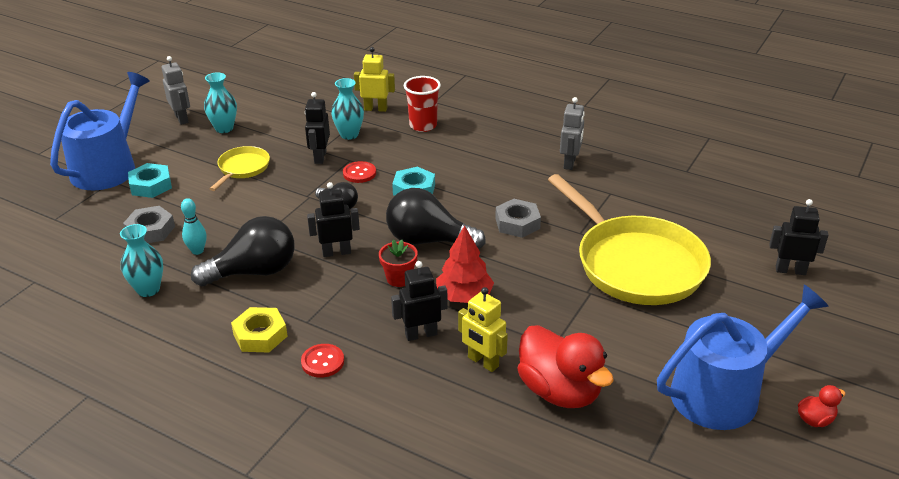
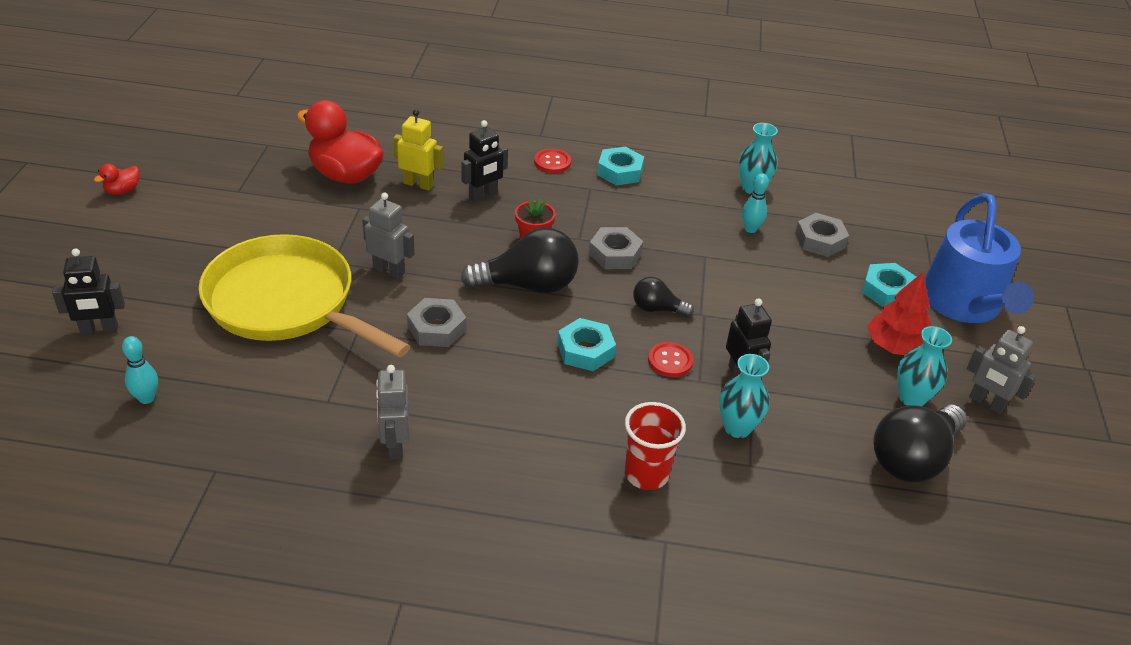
camera: 155 degrees right, 5 degrees up
black light bulb [191,216,295,287] -> black light bulb moved to [873,405,967,482]
yellow pan [210,146,270,191] -> none
yellow nut [231,307,288,352] -> turquoise nut [597,147,644,185]
black robot [307,182,360,257] -> grey nut [589,227,643,269]
yellow robot [354,47,395,112] -> none
red tree [436,226,494,303] -> red tree moved to [867,272,932,355]
blue watering can [657,284,829,430] -> none
none -> turquoise bowling pin [122,336,158,404]
none -> grey robot [362,193,415,279]

